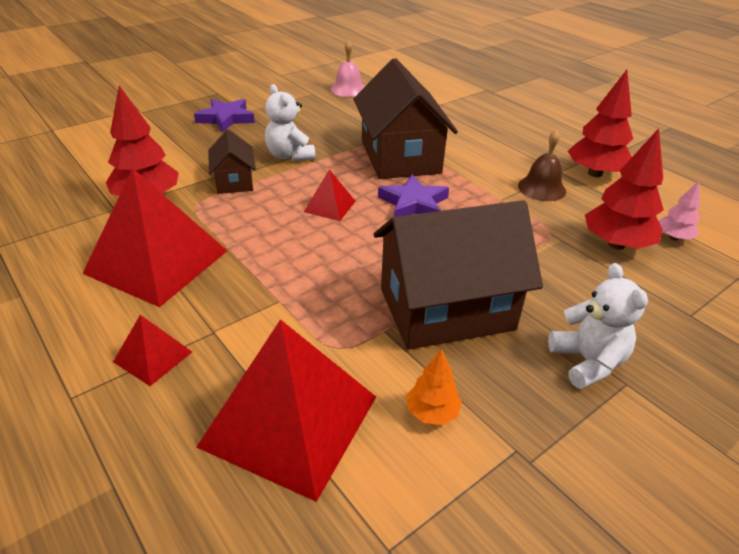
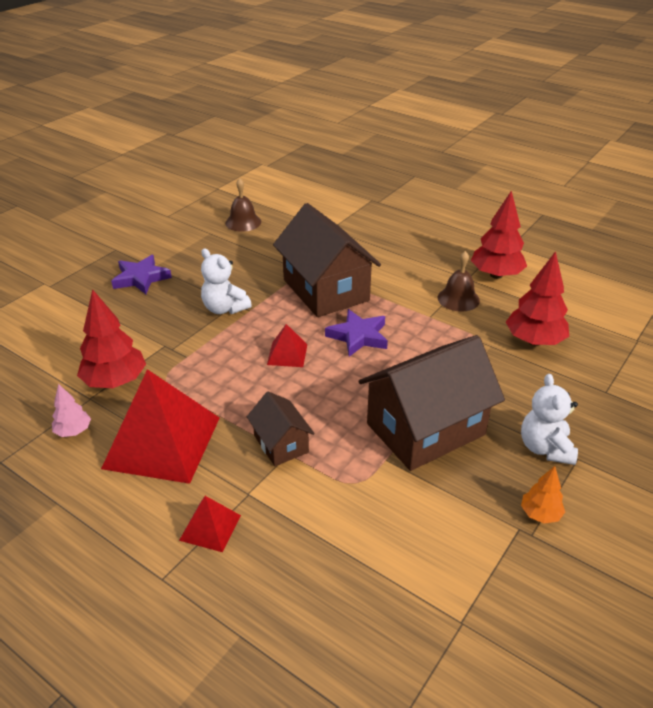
camera: 15 degrees left, 0 degrees up
red pyramid [197,319,376,502] -> none
brown house [208,129,256,194] -> brown house moved to [247,391,315,466]
pink bell [330,40,365,97] -> brown bell [225,178,261,232]
orange tree [406,349,462,425] -> orange tree moved to [521,466,565,524]
white teddy bear [548,263,648,389] -> white teddy bear turned 150 degrees counterclockwise [521,374,578,465]
pink tree [659,181,700,240] -> pink tree moved to [52,384,91,437]

